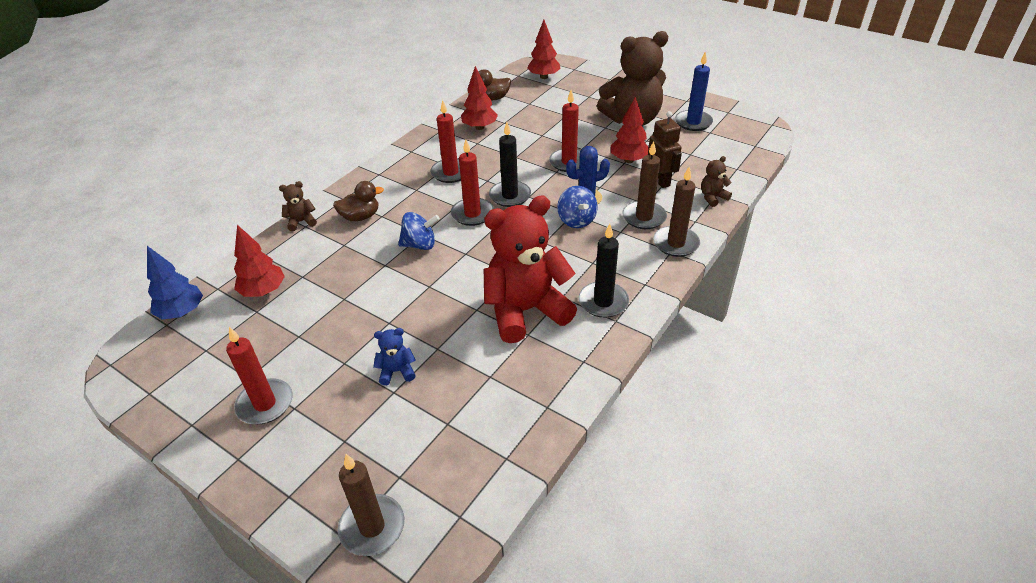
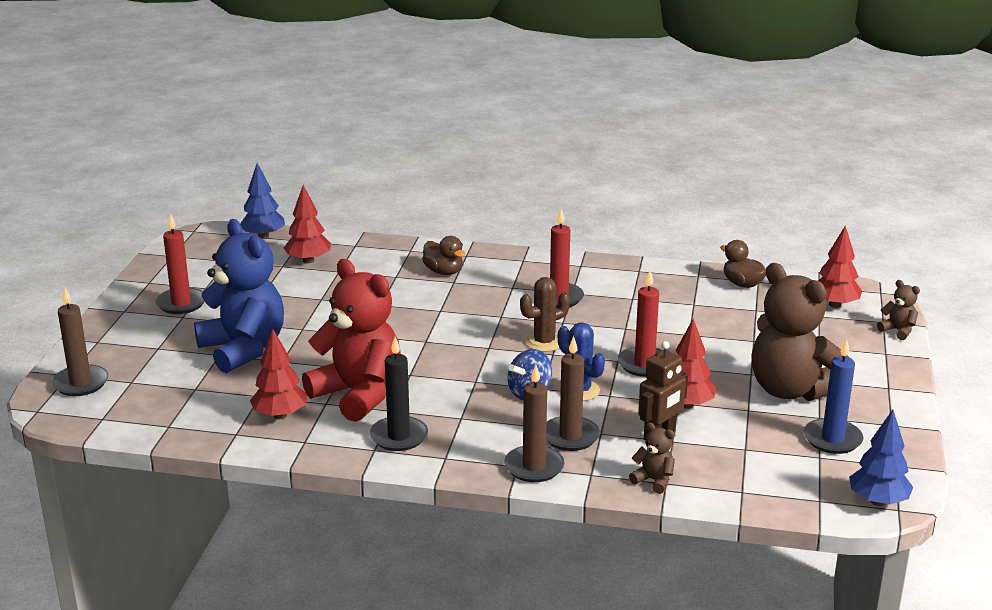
camera: 65 degrees right, 15 degrees down
brown teddy bear [279,181,317,231] -> brown teddy bear moved to [877,280,920,340]
blue teddy bear [373,328,416,385] -> blue teddy bear [194,219,284,373], size x2.45
blue spinning top [398,212,440,250] -> none
red candle [451,140,494,226] -> none
red tree [461,66,498,130] -> red tree moved to [250,328,307,419]
black candle [489,122,531,207] -> brown cactus [520,277,570,352]
none -> blue tree [849,410,913,506]

